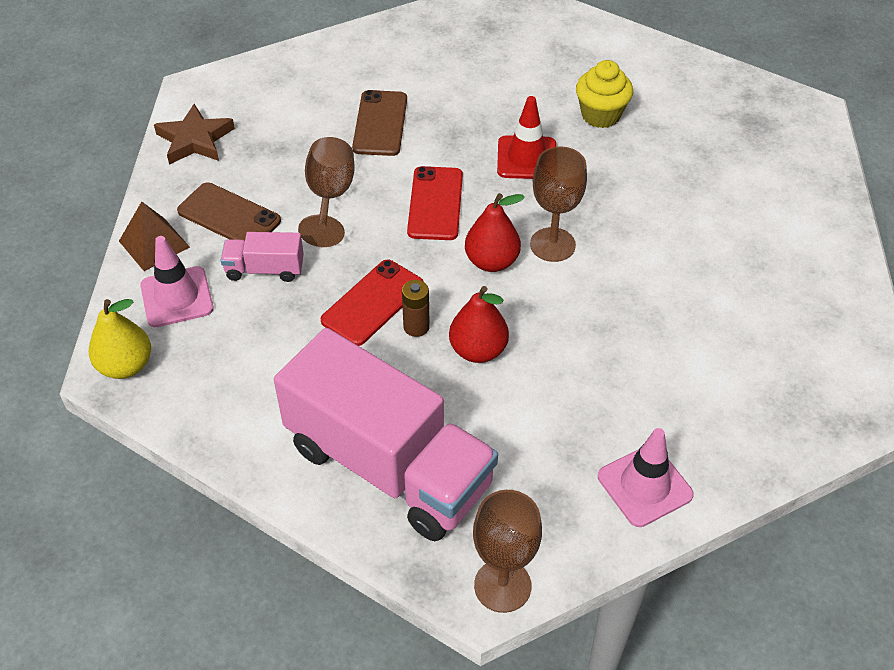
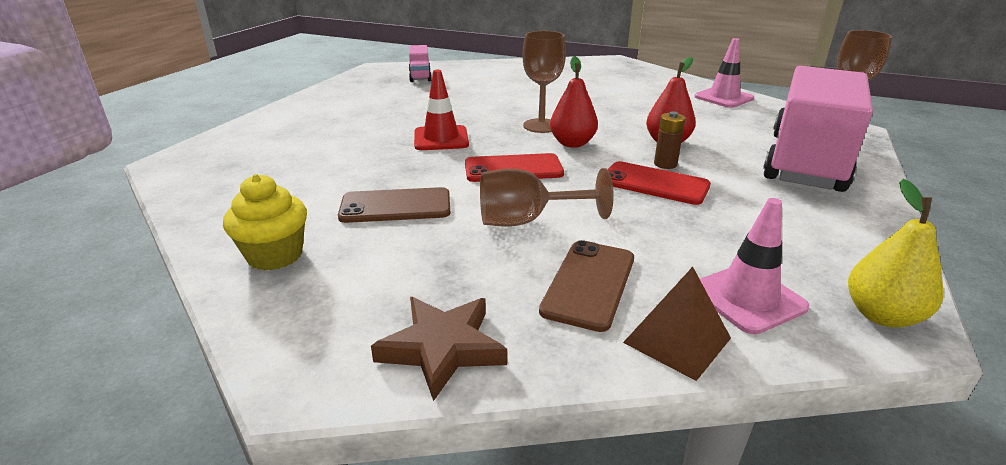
camera: 100 degrees left, 20 degrees down
pink truck [220,232,304,282] -> pink truck moved to [409,45,432,82]
yellow cupcake [576,60,633,128] -> yellow cupcake moved to [223,174,307,271]

